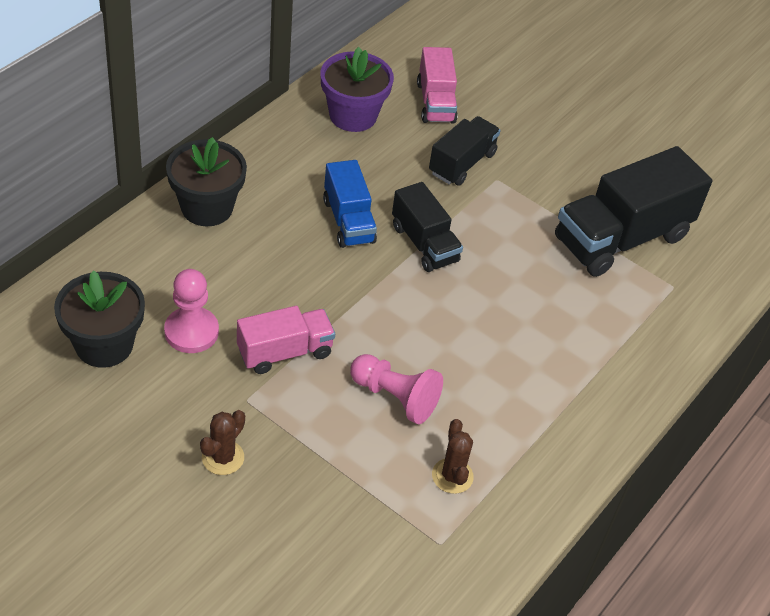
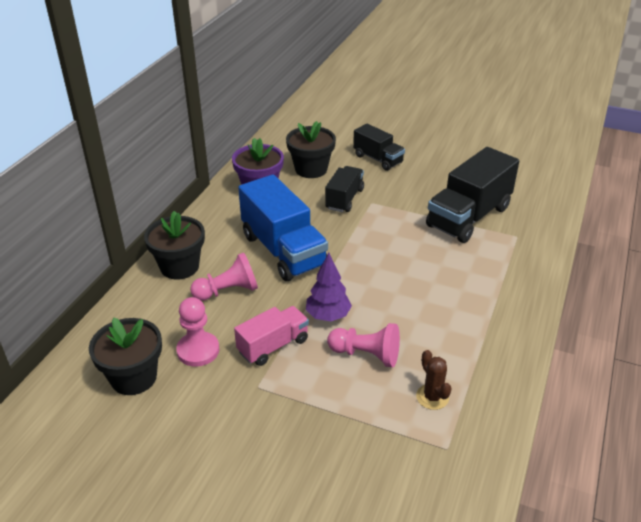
camera: 10 degrees left, 10 degrees down
brown cactus [200,410,245,475] -> none
blue truck [323,160,377,248] -> blue truck [238,175,328,281], size x1.74
black truck [392,182,463,272] -> black truck moved to [353,123,405,171]
pink truck [417,47,458,124] -> black flower pot [286,121,336,178]
none -> pink pawn [190,253,258,301]
none -> purple tree [306,253,352,321]

